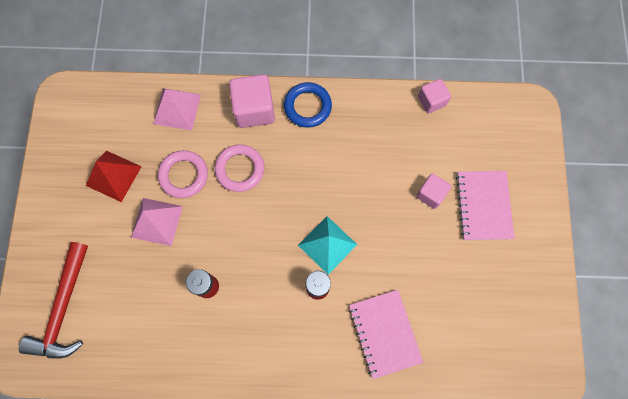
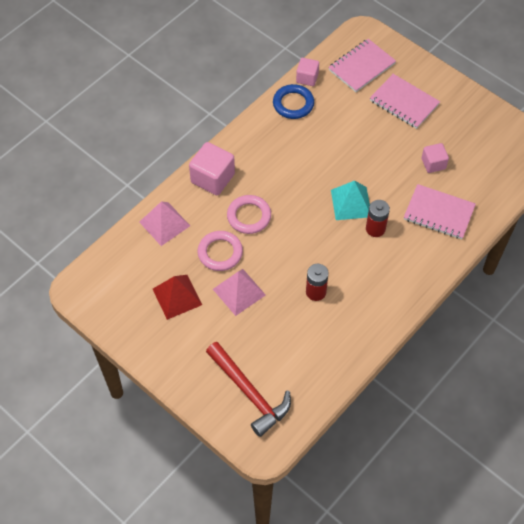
camera: 50 degrees left, 15 degrees down
blue ring [284,82,332,128] -> blue ring moved to [273,84,314,119]
pink cube [416,174,451,209] -> pink cube moved to [422,143,449,173]
none -> pink notebook [328,39,396,92]

